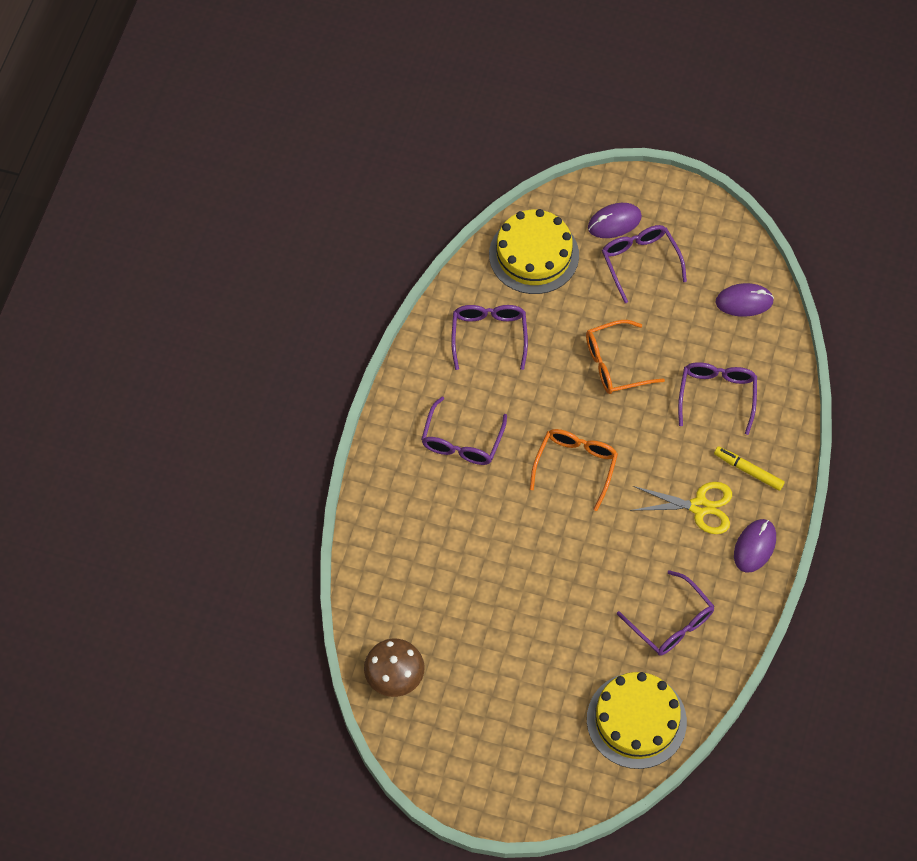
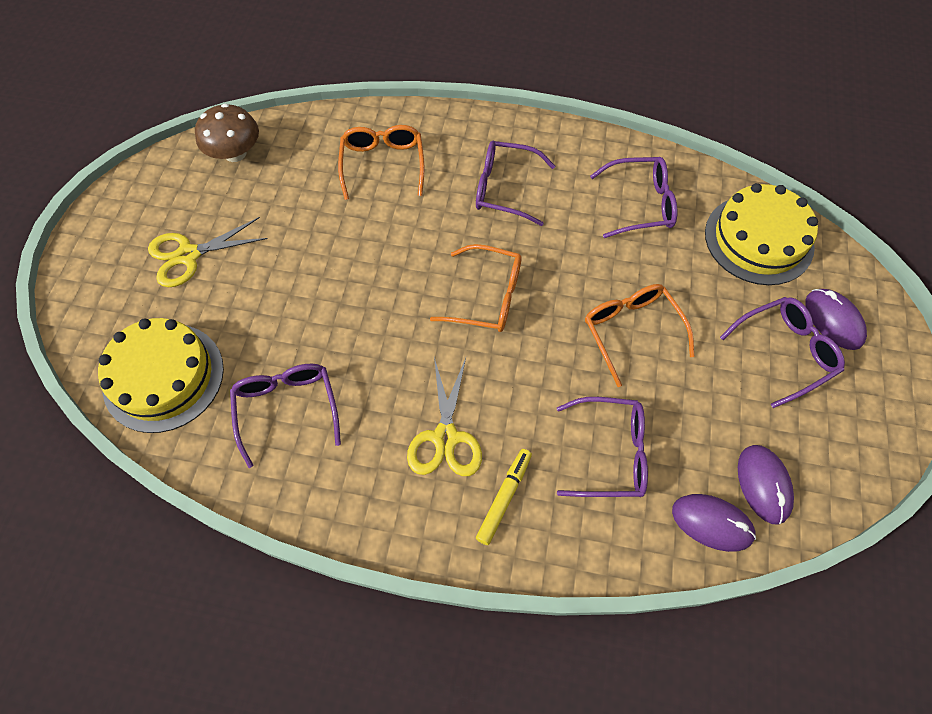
camera: 85 degrees right, 0 degrees up
purple glasses [617,570,715,656] -> purple glasses turned 120 degrees clockwise [230,364,341,468]
purple mouse [734,519,776,573] -> purple mouse moved to [672,494,756,552]
none -> yellow scissors [148,217,268,287]
none -> orange glasses [338,125,424,200]

